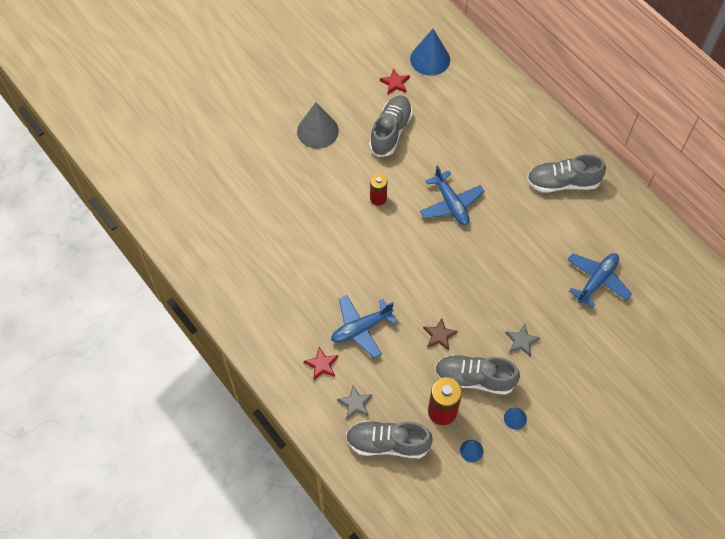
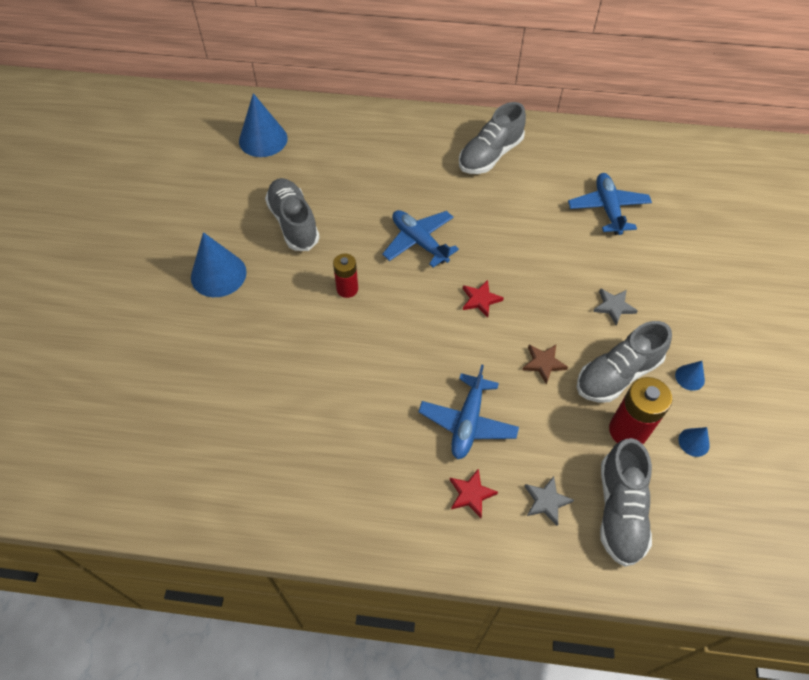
camera: 45 degrees left, 5 degrees down
grey cone [297,102,339,149] -> blue cone [191,232,247,297]
grey shoe [346,421,433,458] -> grey shoe turned 45 degrees counterclockwise [600,438,652,567]
red star [380,68,410,94] -> red star moved to [463,280,504,317]
blue plane [420,165,485,225] -> blue plane turned 150 degrees counterclockwise [382,210,459,268]

